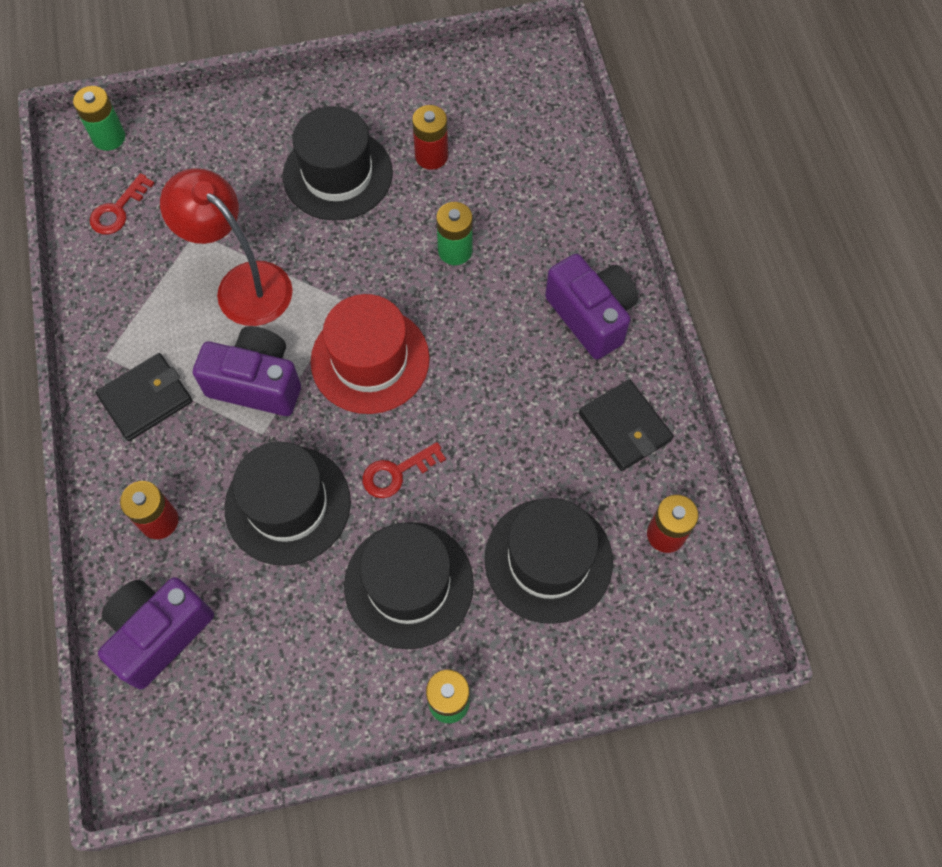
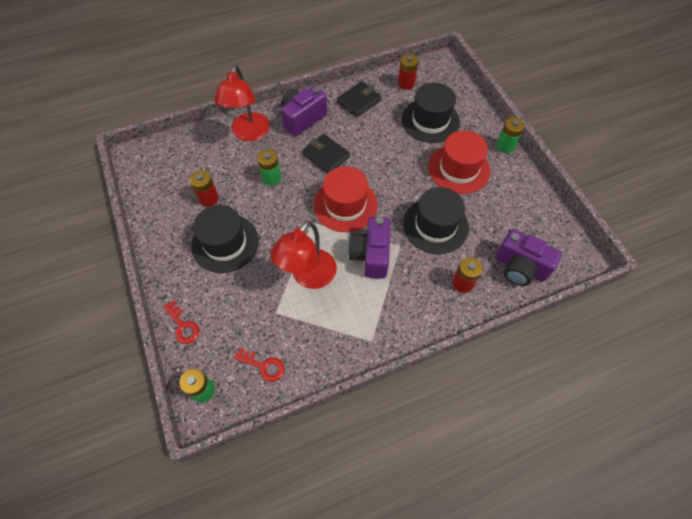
camera: 100 degrees left, 5 degrees down
black wallet [96,353,193,441] -> black wallet moved to [302,134,350,174]
black hat [344,522,474,649] -> red hat [428,130,490,194]
red key [363,442,446,498] -> red key moved to [164,300,200,344]
none -> red lamp [214,65,270,141]

